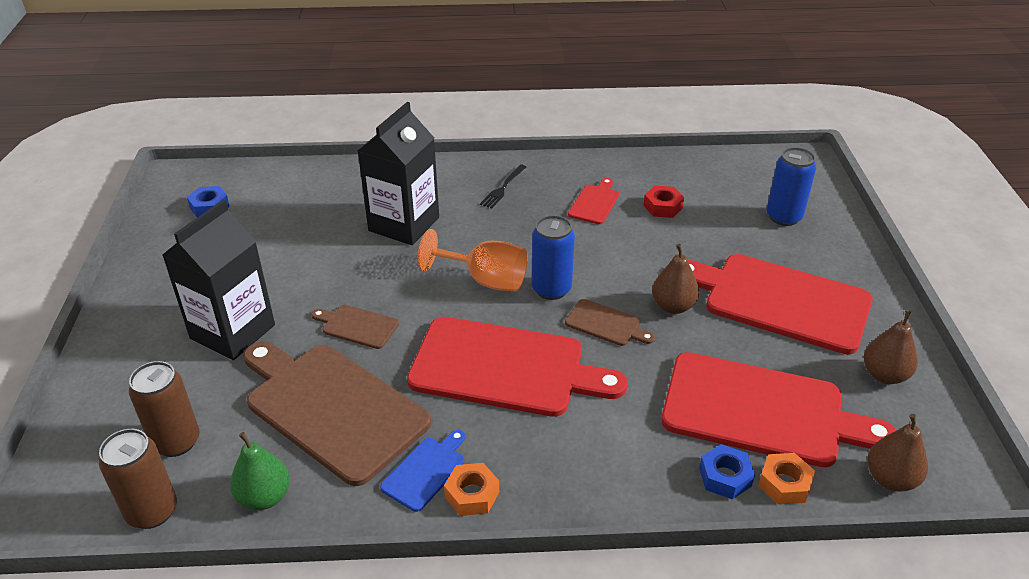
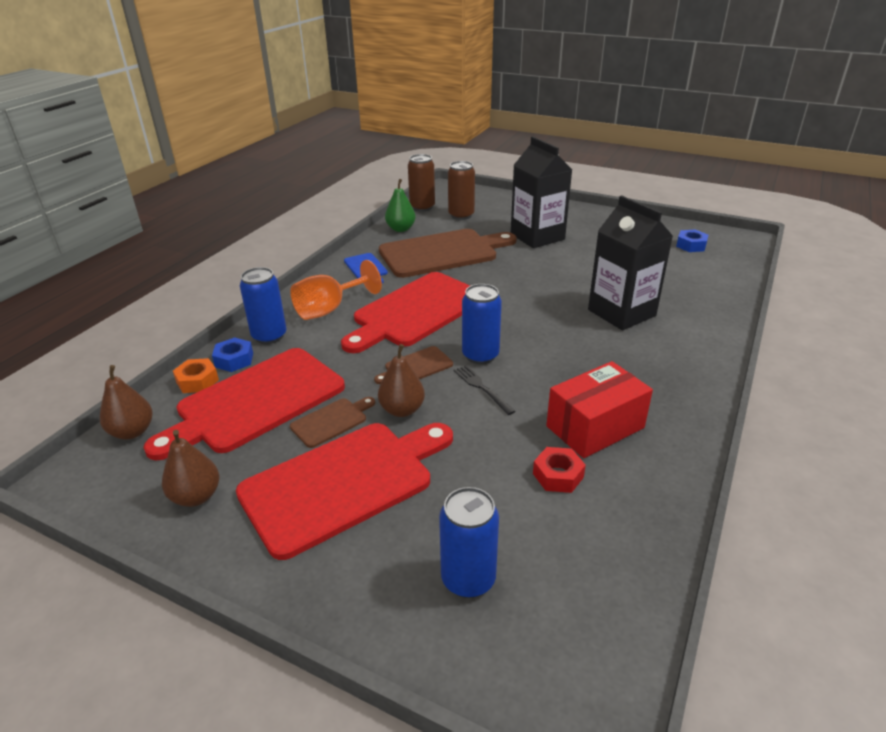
camera: 120 degrees right, 5 degrees down
brown cutting board [311,305,399,349] -> brown cutting board moved to [290,397,375,448]
orange goblet [418,229,527,291] -> orange goblet moved to [290,260,382,320]
orange nut [444,463,499,516] -> none
black fork [480,164,526,209] -> black fork moved to [454,365,515,415]
red cutting board [568,178,619,224] -> red box [546,361,653,458]
none -> blue can [240,267,287,344]

